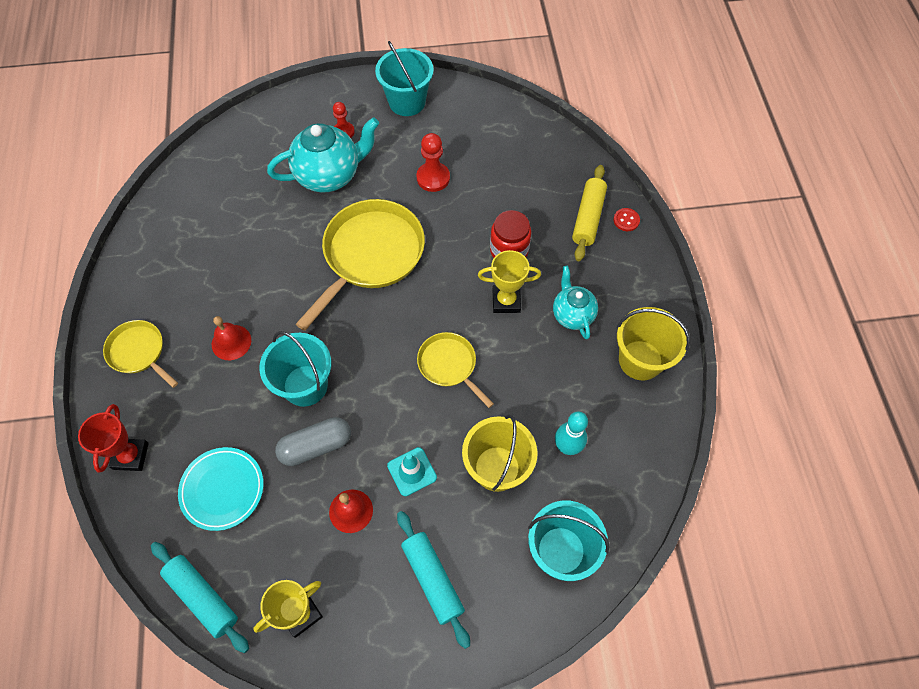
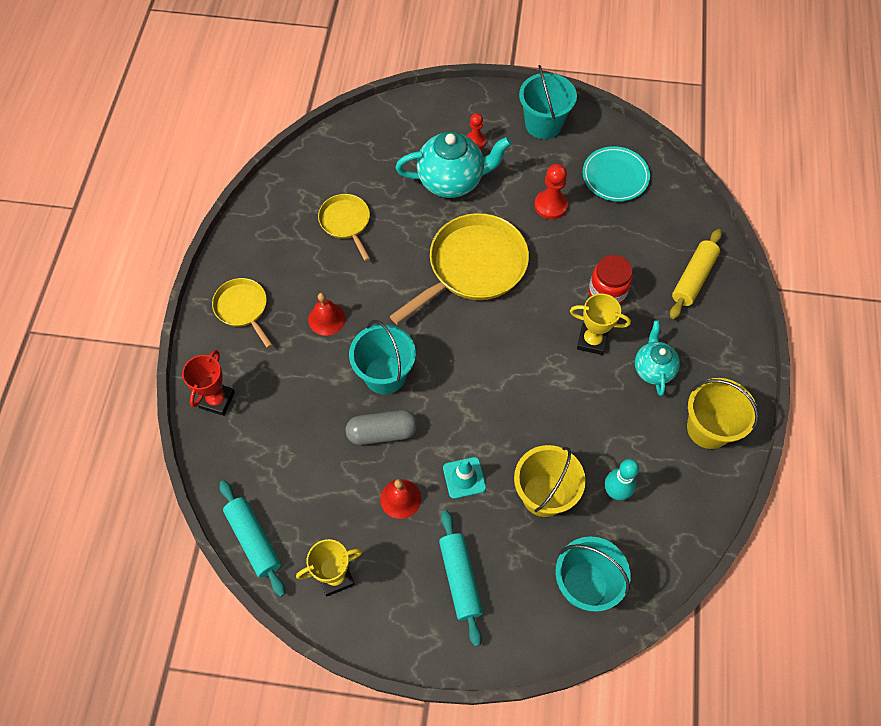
camera: 15 degrees right, 0 degrees up
turquoise plate [178,447,264,531] -> turquoise plate moved to [583,146,650,202]
yellow pan [417,332,494,408] -> yellow pan moved to [318,194,370,261]
red button [613,208,640,231] -> none

